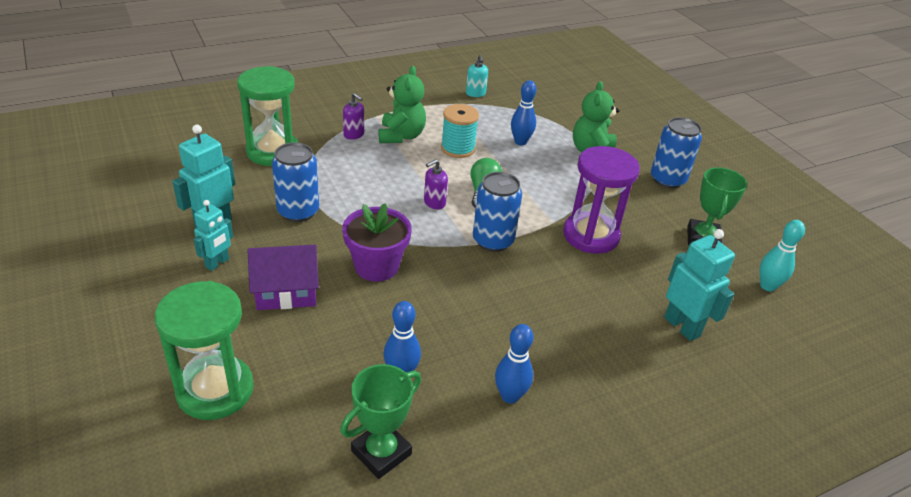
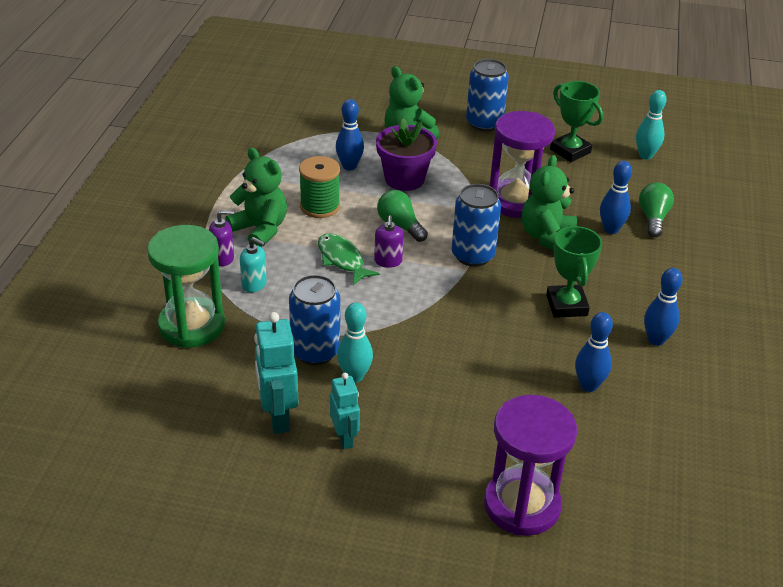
camera: 50 degrees left, 0 degrees up
green hourglass [155,281,254,420] -> purple hourglass [484,395,577,536]
purple house [247,245,319,310] -> none
green trophy [340,364,421,479] -> green trophy moved to [546,225,602,318]
purple flower pot [342,203,412,282] -> purple flower pot moved to [376,118,437,191]
turquoise spool [441,104,479,158] -> green spool [299,156,340,218]
turquoise soap dispenser [466,55,488,97] -> turquoise soap dispenser moved to [240,237,267,293]
turquoise robot [664,229,735,341] -> green light bulb [639,182,674,237]
none -> green fish [318,233,380,285]
none -> turquoise bowling pin [337,302,373,383]
none -> green teddy bear [522,155,577,250]
none -> blue bowling pin [600,161,632,234]

